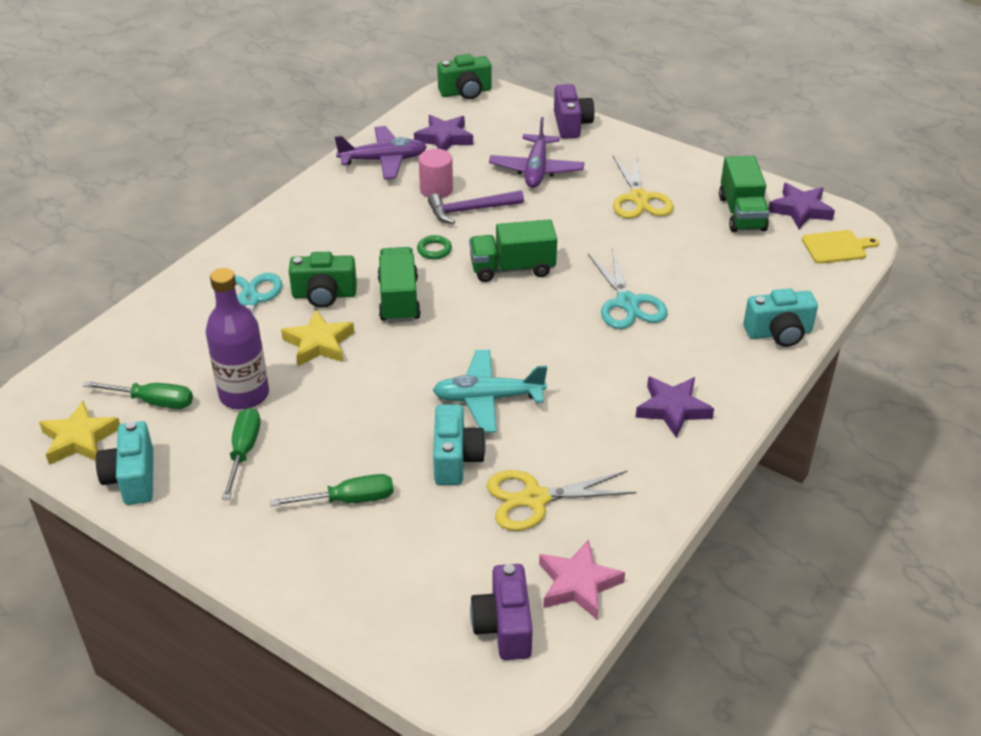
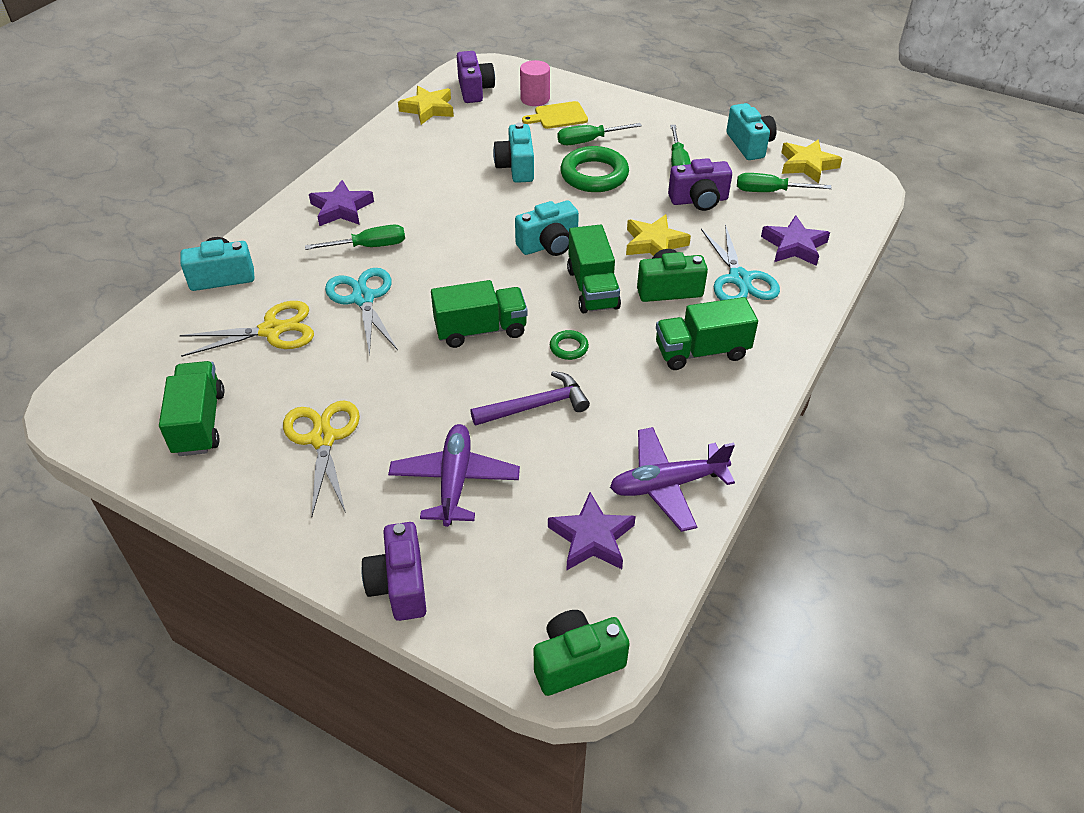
camera: 175 degrees right, 5 degrees up
purple bottle [206,268,269,410] -> purple camera [668,158,732,211]
pink cylinder [419,149,453,198] -> pink cylinder moved to [520,60,550,106]
turquoise plane [433,350,547,433] -> none
yellow scissors [487,470,636,531] -> yellow scissors moved to [180,301,314,357]
pink star [539,539,625,619] -> yellow star [398,86,454,125]
purple star [769,183,835,229] -> purple star moved to [761,215,830,266]
yellow cutting board [802,230,879,264] -> yellow cutting board moved to [522,101,588,129]
none -> green screwdriver [305,225,405,250]
none -> turquoise camera [515,201,579,256]
none -> green ring [560,146,629,192]
none -> green truck [656,297,758,370]

